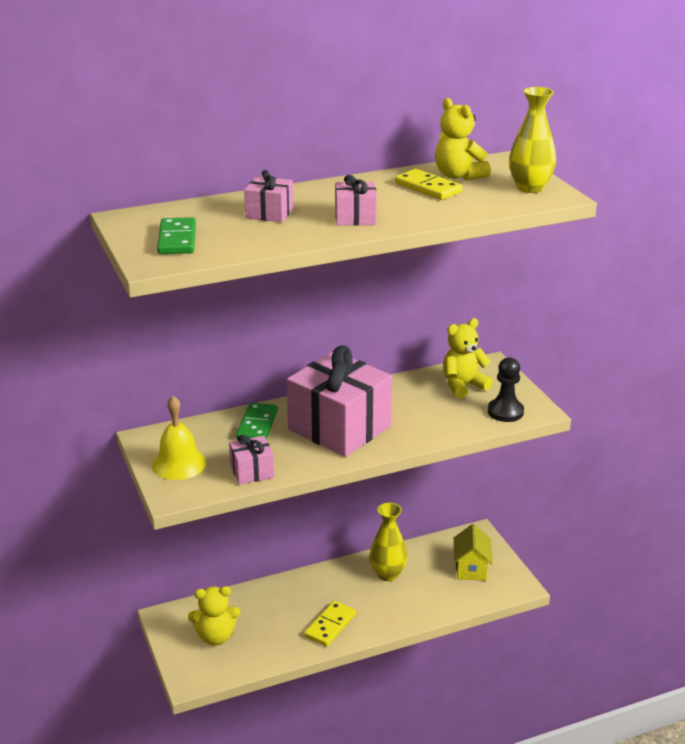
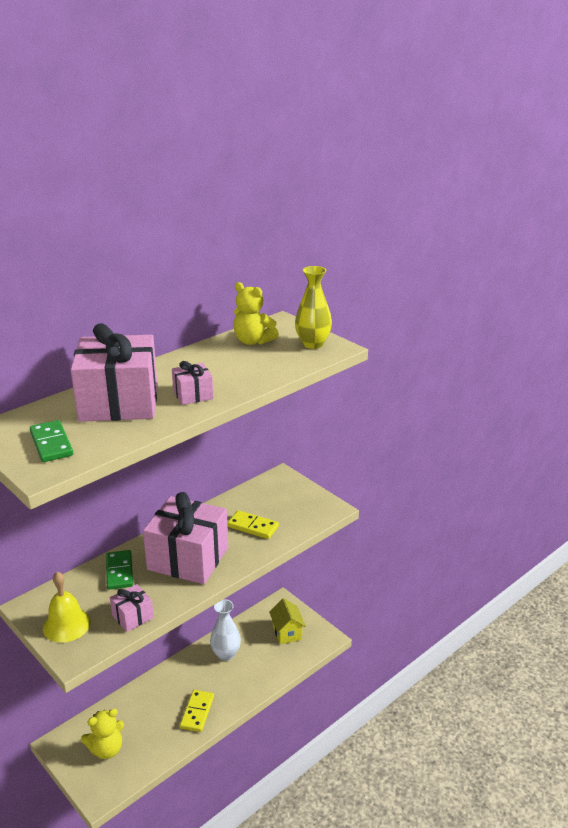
camera: 20 degrees left, 0 degrees up
pink gift [244,170,294,222] -> pink gift [70,323,158,422], size x2.19
yellow vase [369,502,408,581] -> white vase [210,599,241,661]
yellow domino [395,169,463,200] -> yellow domino moved to [227,510,279,539]
yellow teddy bear [443,318,493,399] -> none
black pawn [488,357,524,422] -> none

